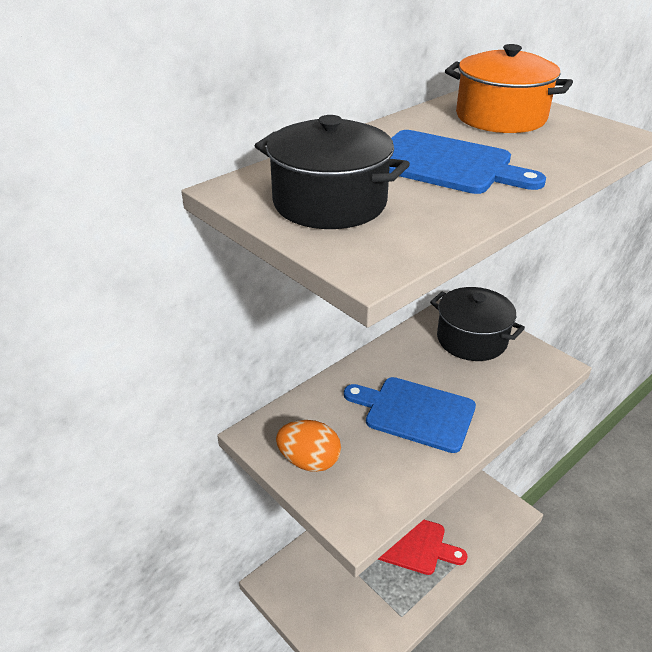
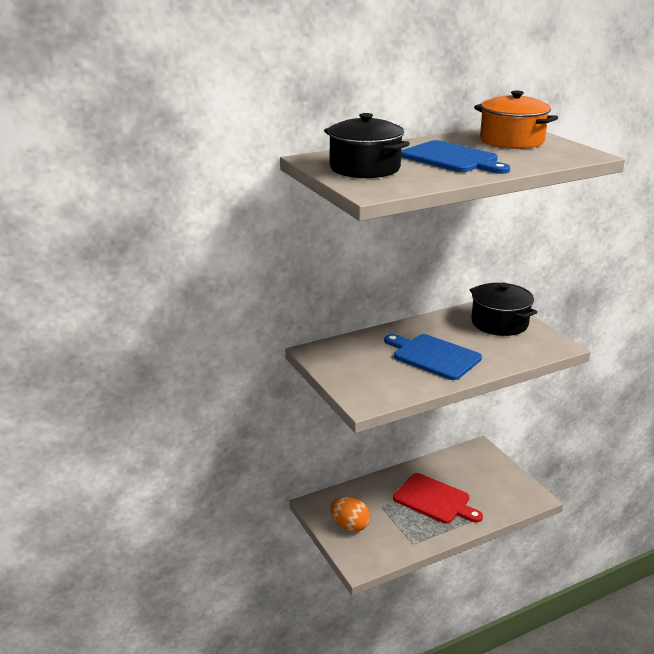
camera: 15 degrees right, 10 degrees down
orange egg [276,420,341,472] -> orange egg moved to [331,497,370,532]

